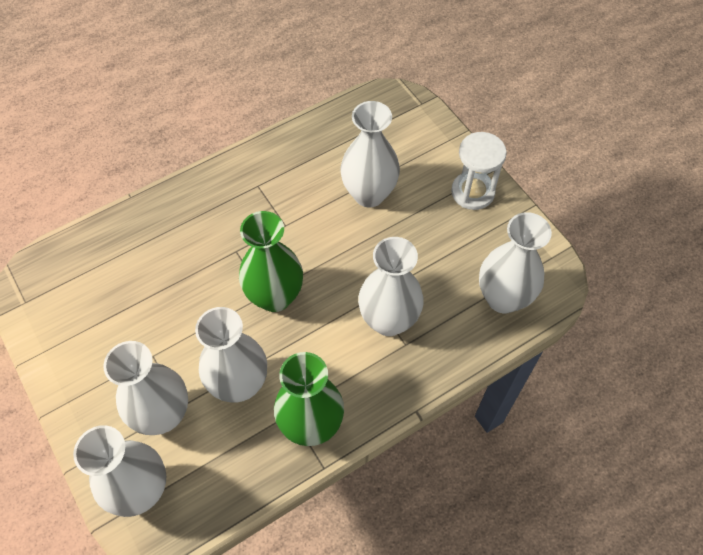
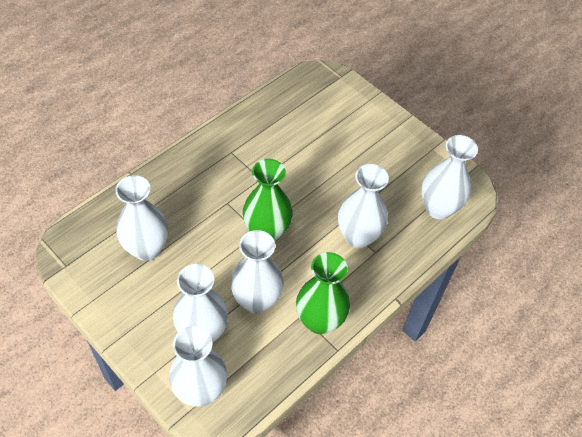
camera: 15 degrees left, 5 degrees down
white vase [340,101,400,207] -> white vase moved to [115,175,168,261]
white hourglass [451,132,507,210] -> none

